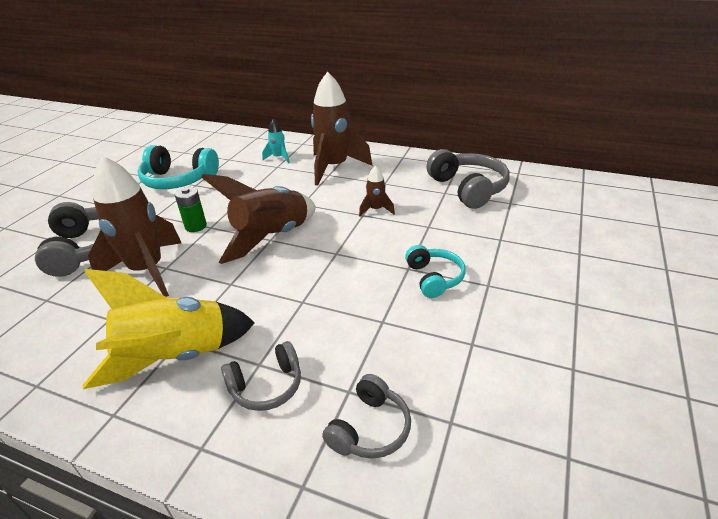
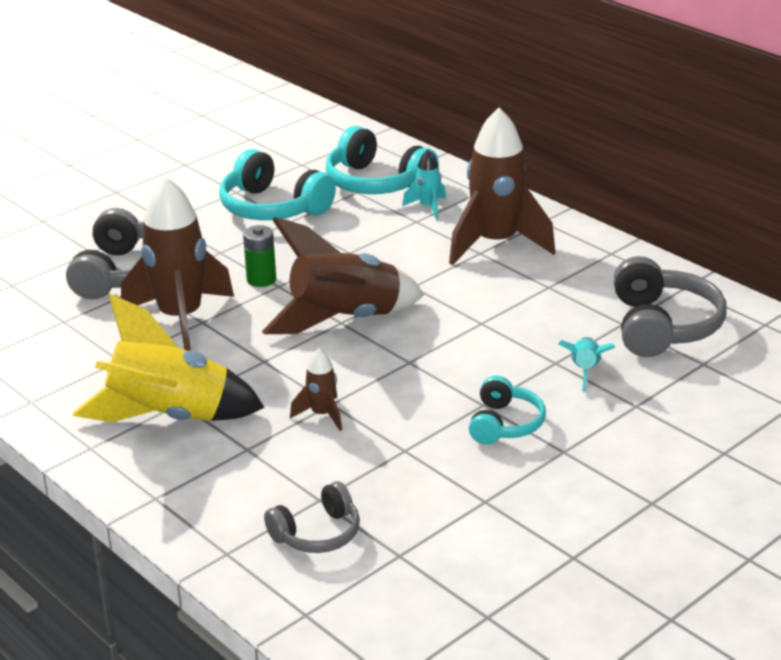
camera: 25 degrees right, 5 degrees down
grey headphones [221,341,301,411] -> none
brown rocket [359,165,395,216] -> brown rocket moved to [290,348,342,431]
none -> turquoise headphones [326,126,439,194]
none -> turquoise rocket [558,337,616,392]

